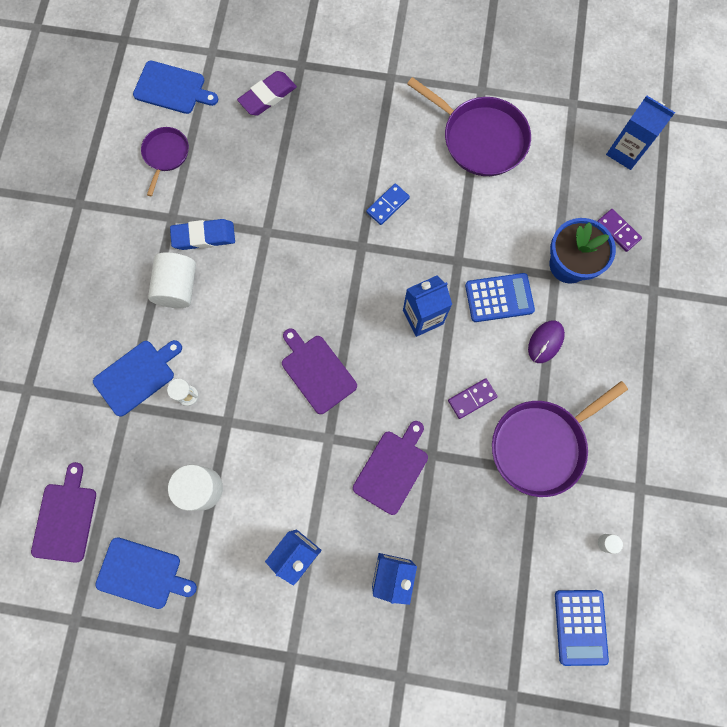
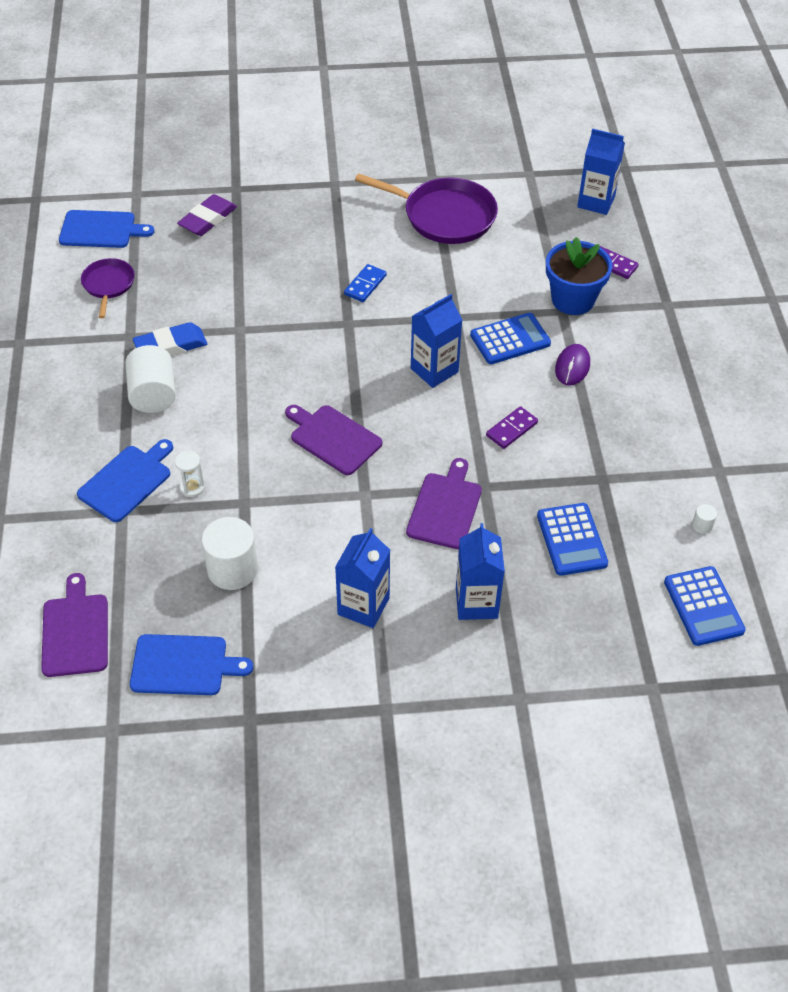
camera: 15 degrees left, 25 degrees down
purple pan [492,381,628,497] -> none
none -> blue calculator [537,503,608,576]

